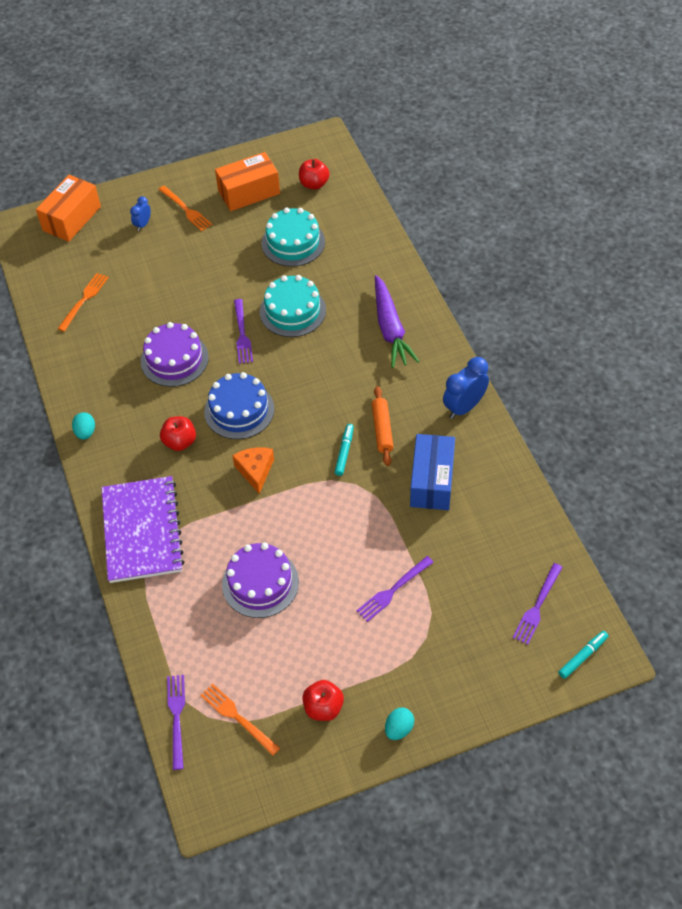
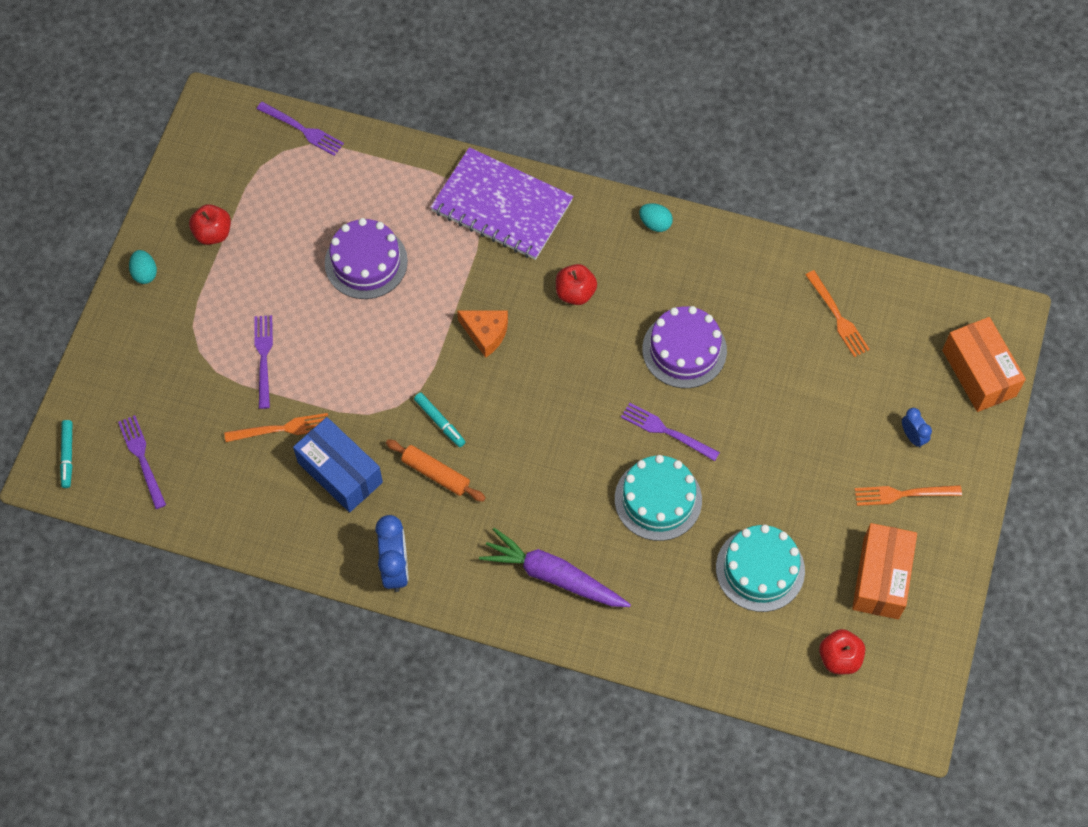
camera: 125 degrees right, 10 degrees up
orange fork [200,683,280,756] -> orange fork moved to [224,413,328,442]
blue cake [204,372,275,439] -> none

